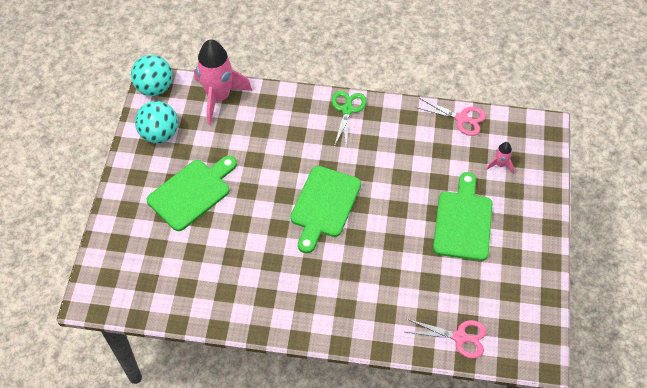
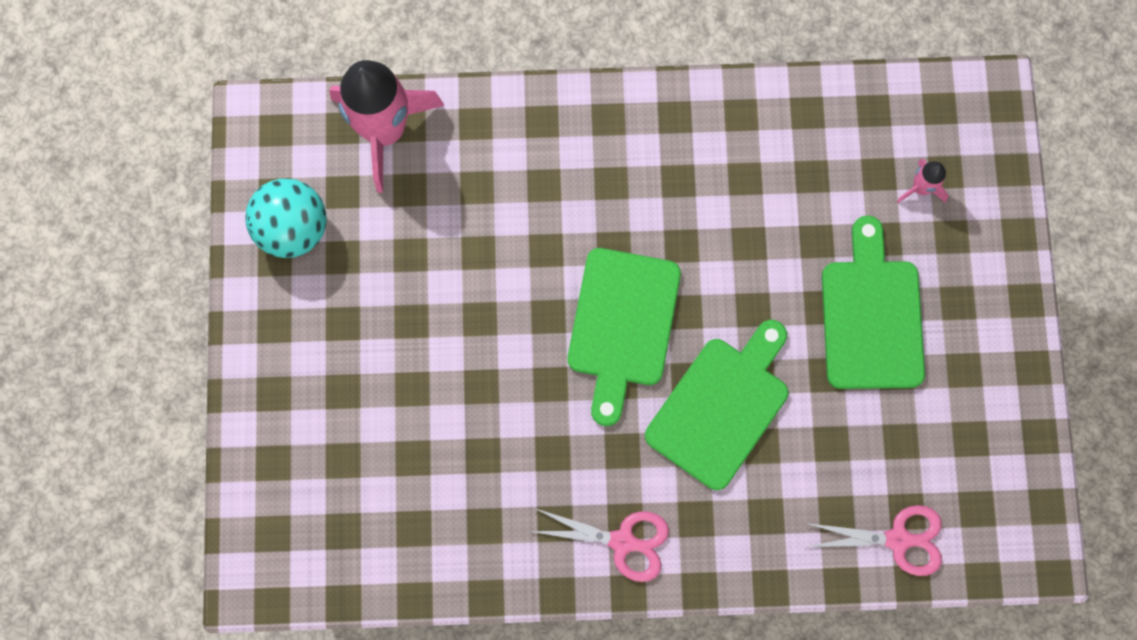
camera: 10 degrees left, 20 degrees up
turquoise ball [131,55,172,96] -> none
green cutting board [147,156,237,231] -> green cutting board moved to [645,320,788,490]
green scissors [332,91,367,147] -> none
pink scissors [415,98,486,136] -> pink scissors moved to [529,508,669,582]

